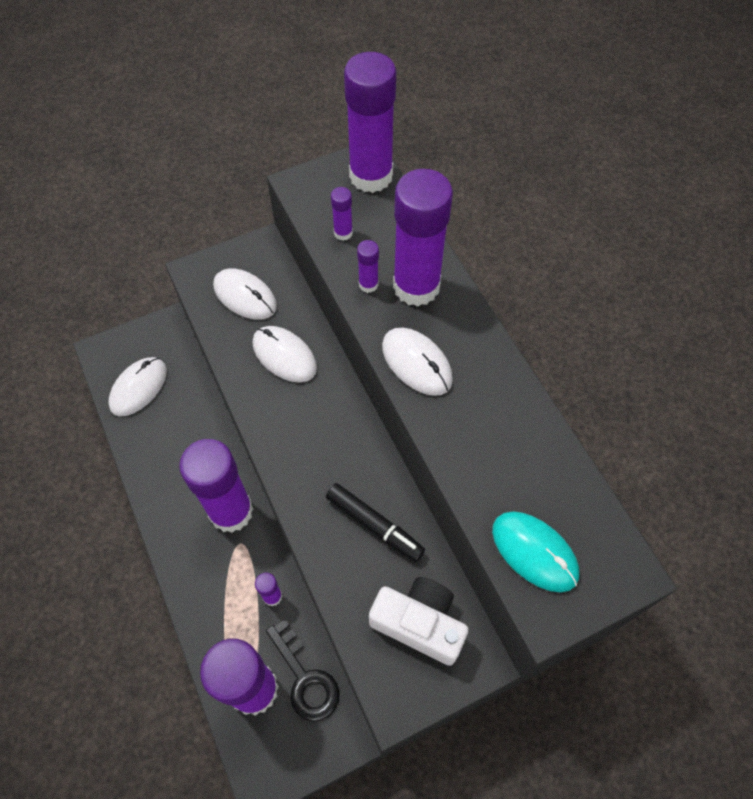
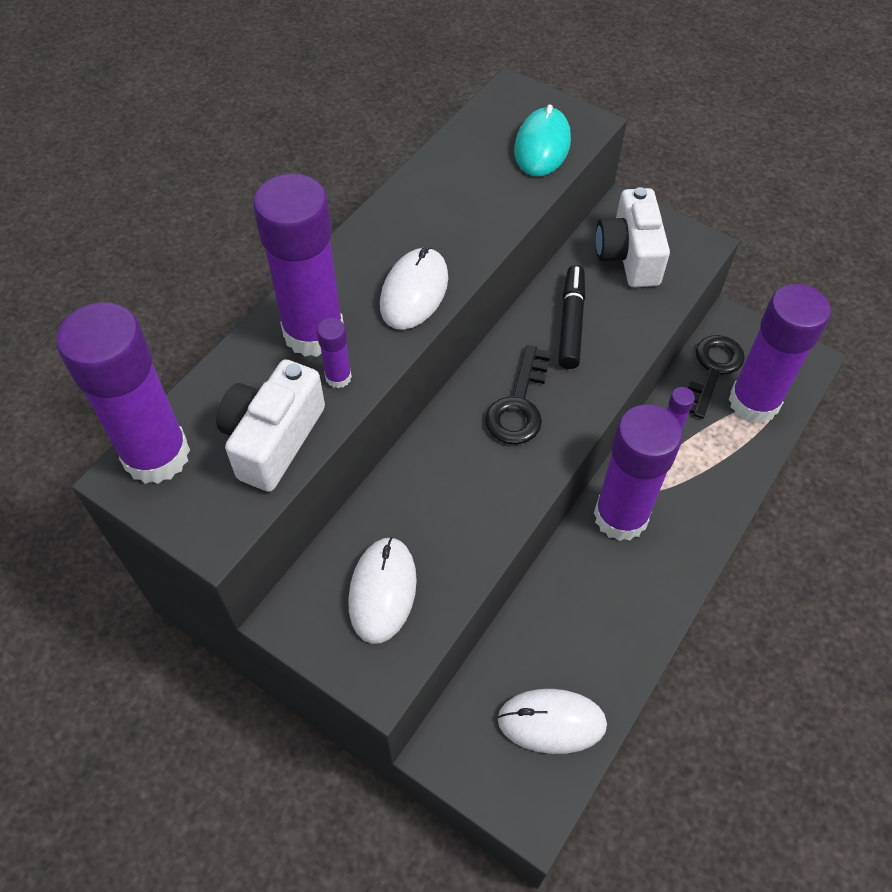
camera: 120 degrees left, 5 degrees down
white mouse [252,326,317,383] -> none
purple glue stick [331,187,353,241] -> white camera [216,359,325,492]
none -> black key [485,345,551,444]

